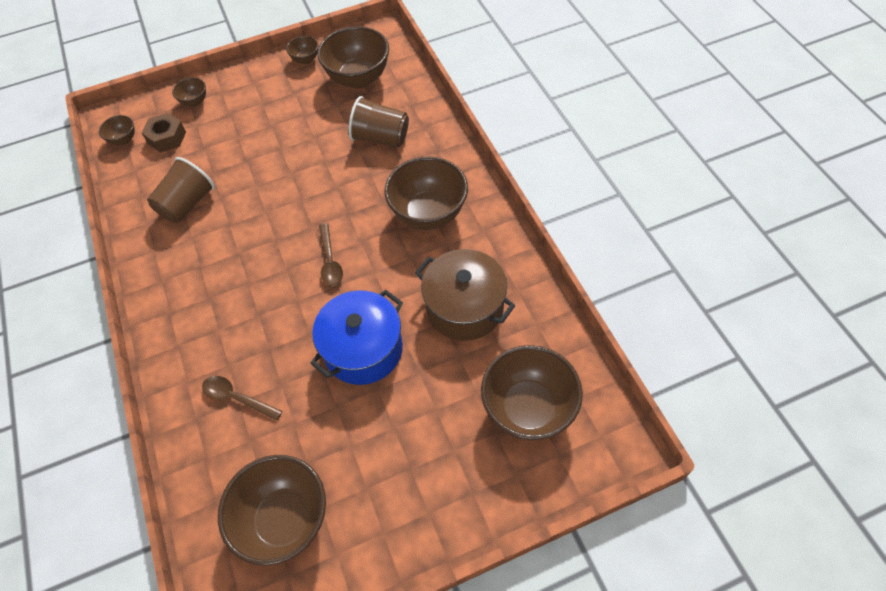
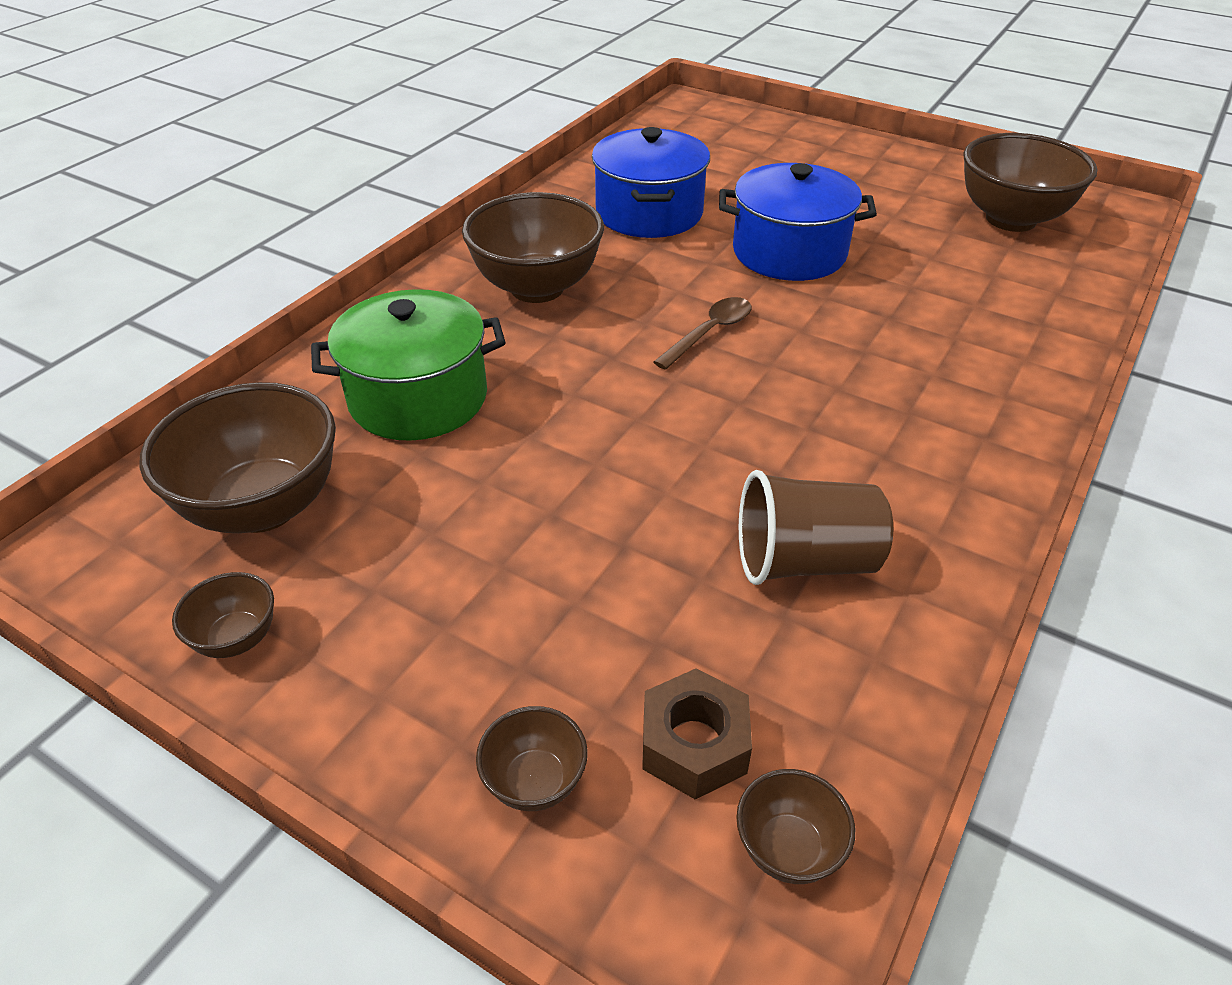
camera: 130 degrees left, 15 degrees down
brown spoon [202,376,282,421] -> none
brown cup [349,96,409,147] -> green pot [311,289,506,441]
brown pot [415,249,515,341] -> blue pot [592,127,710,238]
brown bowl [481,345,583,440] -> none

